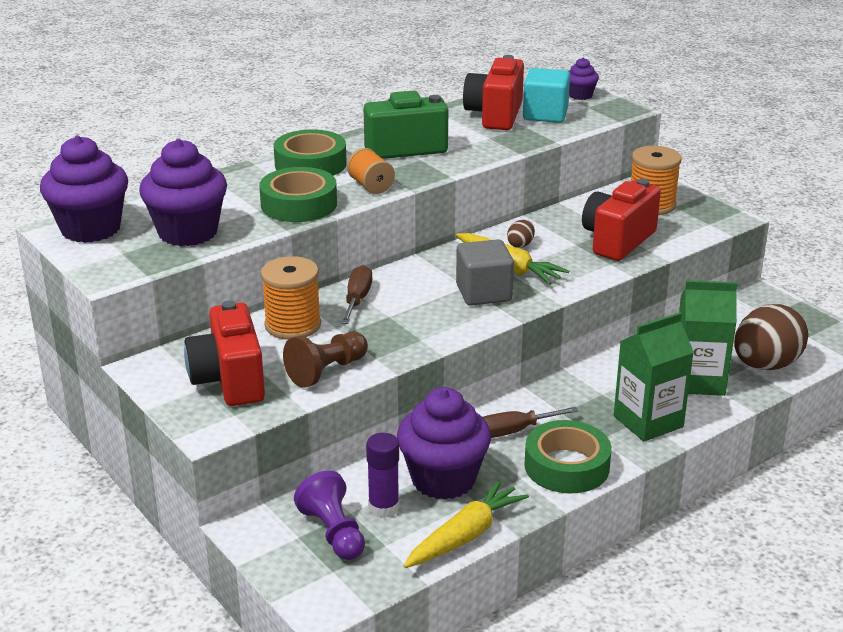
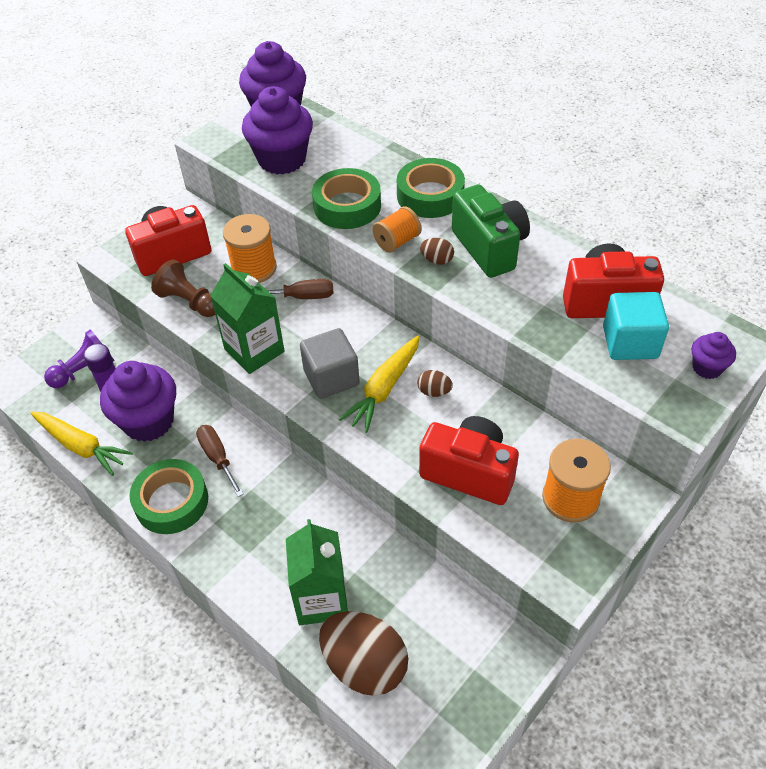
camera: 80 degrees right, 20 degrees up
green carton [614,312,694,441] -> green carton moved to [210,263,285,374]
none -> brown egg [420,238,454,265]

